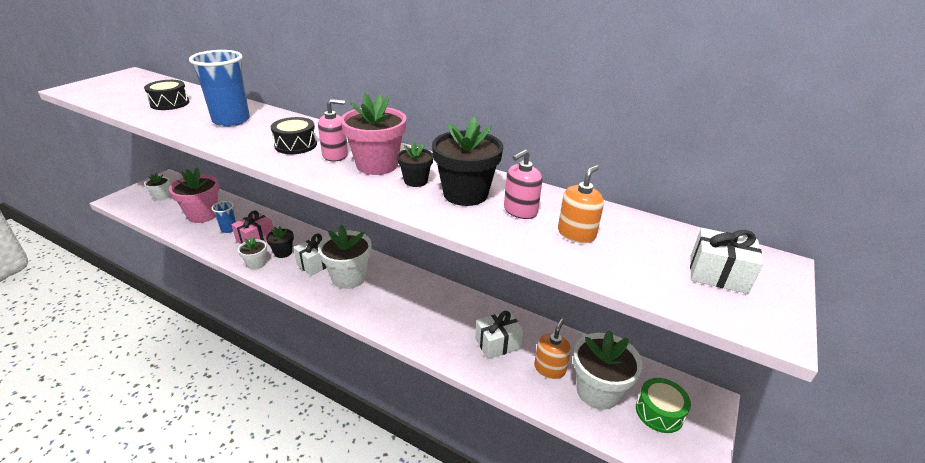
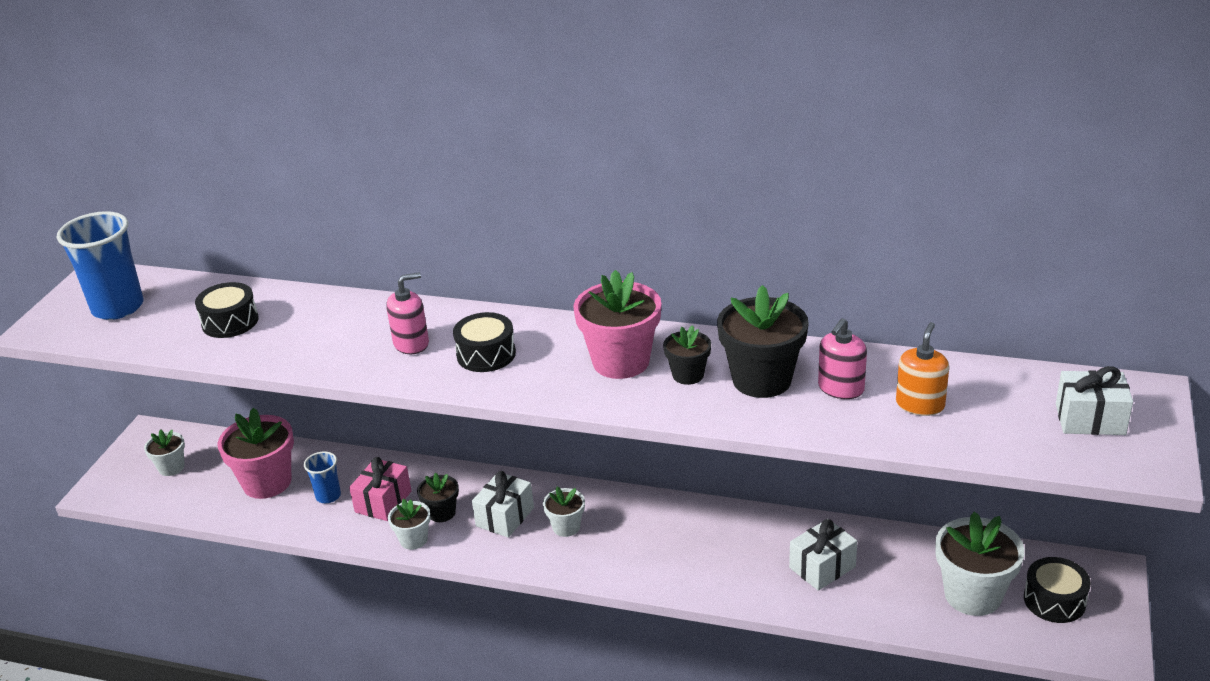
camera: 10 degrees left, 0 degrees up
blue cup [189,50,250,127] -> blue cup moved to [57,211,143,320]
pink soap dispenser [318,99,348,162] -> pink soap dispenser moved to [386,272,429,354]
white flower pot [318,225,372,289] -> white flower pot [543,487,585,537], size x0.54
orange soap dispenser [534,319,571,379] -> none
green drum [636,378,691,433] -> black drum [1024,557,1091,623]

